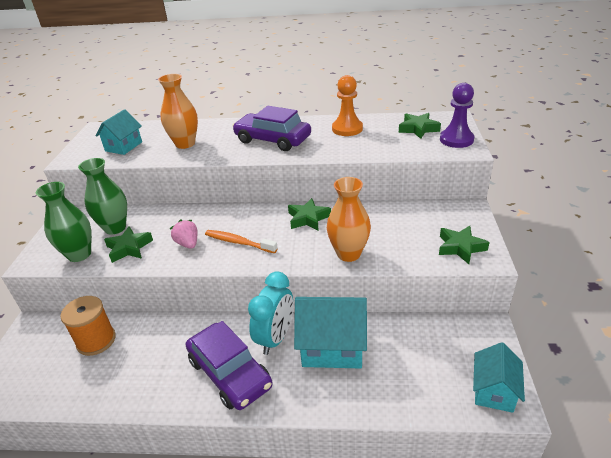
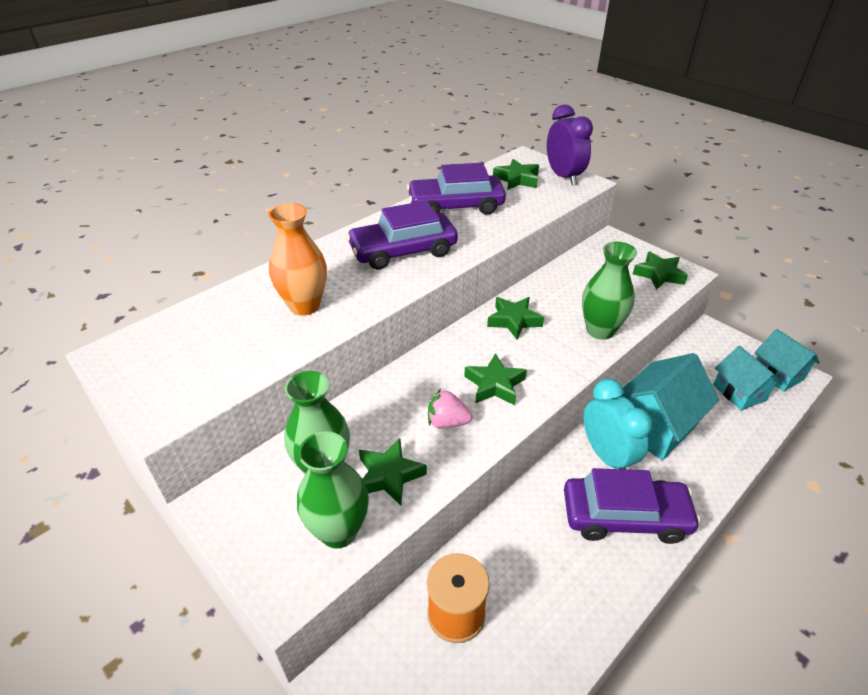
camera: 50 degrees left, 5 degrees up
turquoise house [95,109,142,155] -> turquoise house moved to [713,346,782,411]
orange toothbrush [205,230,278,253] -> green star [464,353,527,405]
orange vase [327,177,371,262] -> green vase [582,242,637,340]
orange pawn [332,75,363,136] -> purple car [407,163,506,215]
purple pawn [440,83,474,148] -> purple clock [547,105,593,185]

